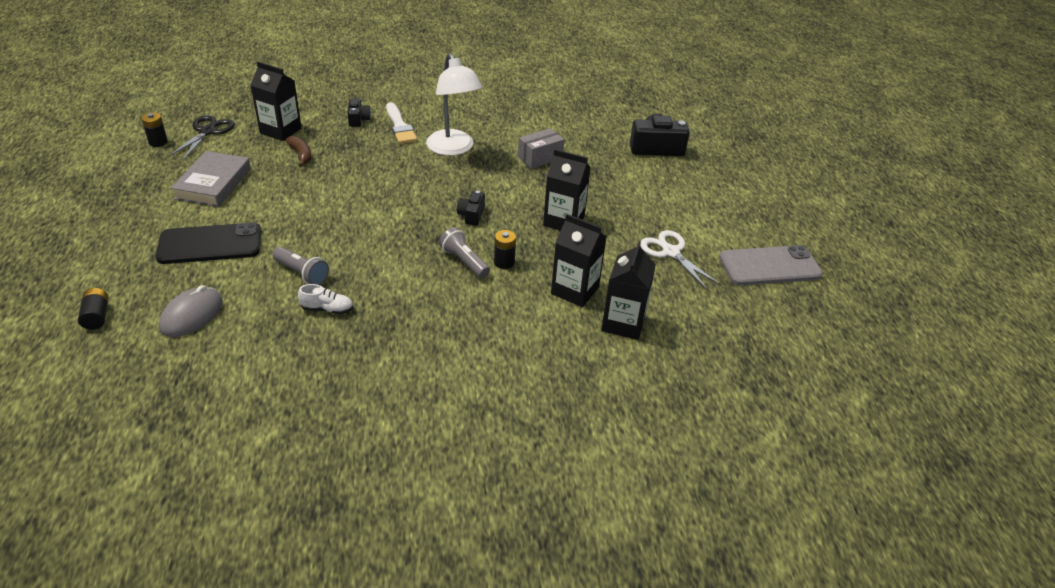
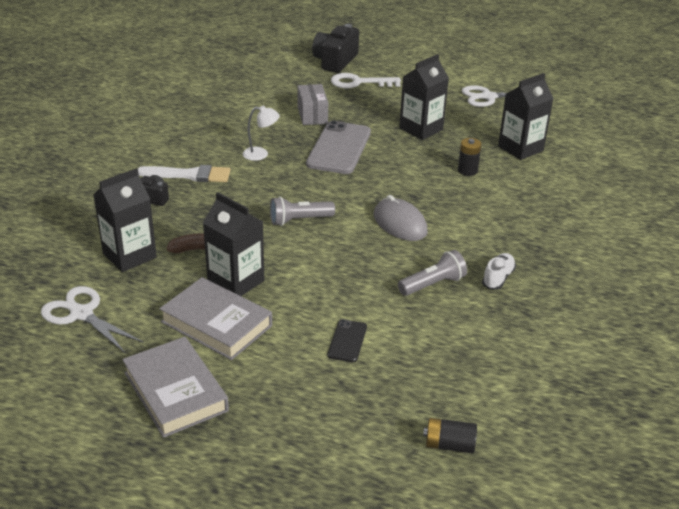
camera: 65 degrees left, 5 degrees down
black battery [141,112,168,147] -> none
black phone [156,222,261,264] -> black phone [327,319,367,362], size x0.48
grey mouse [159,285,223,337] -> grey mouse moved to [374,195,428,241]
black scissors [168,115,235,160] -> white scissors [41,286,144,353]
white lamp [426,53,483,156] -> white lamp [243,106,280,161], size x0.48
grey flashlight [439,227,490,278] -> grey flashlight moved to [270,197,335,226]
black camera [457,190,485,225] -> none
black carton [601,241,656,340] -> black carton moved to [203,192,264,296]
grey phone [719,245,823,285] -> grey phone moved to [306,121,371,174]
none -> grey book [122,337,229,438]
none -> white key [331,73,401,88]

